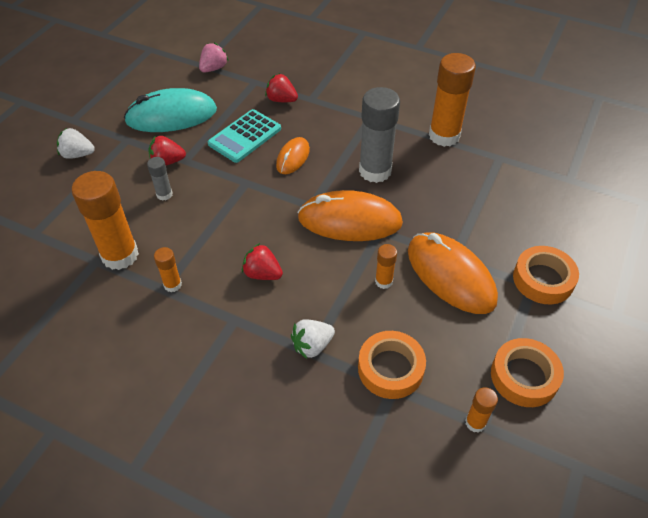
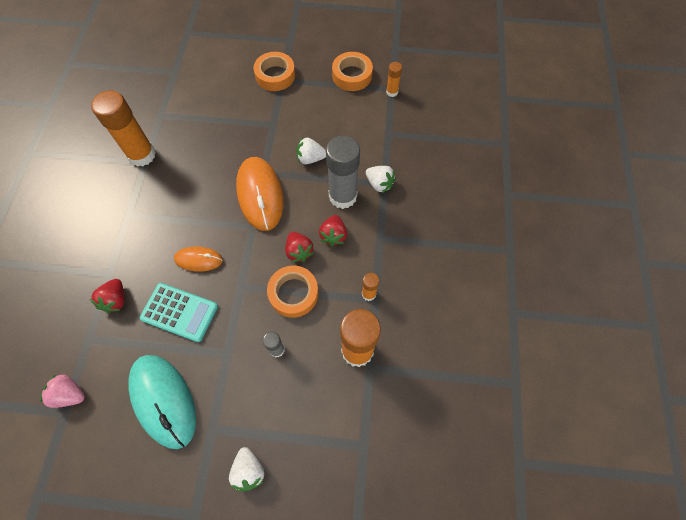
camera: 110 degrees left, 15 degrees up
red strawberry [148,136,186,166] -> red strawberry moved to [285,232,314,262]
orange tape [358,331,426,399] -> orange tape moved to [267,266,318,318]
grey glue stick [359,87,400,183] -> grey glue stick moved to [326,135,360,209]
orange glue stick [375,244,397,289] -> white strawberry [296,137,326,164]
orange mouse [408,232,498,314] -> none

